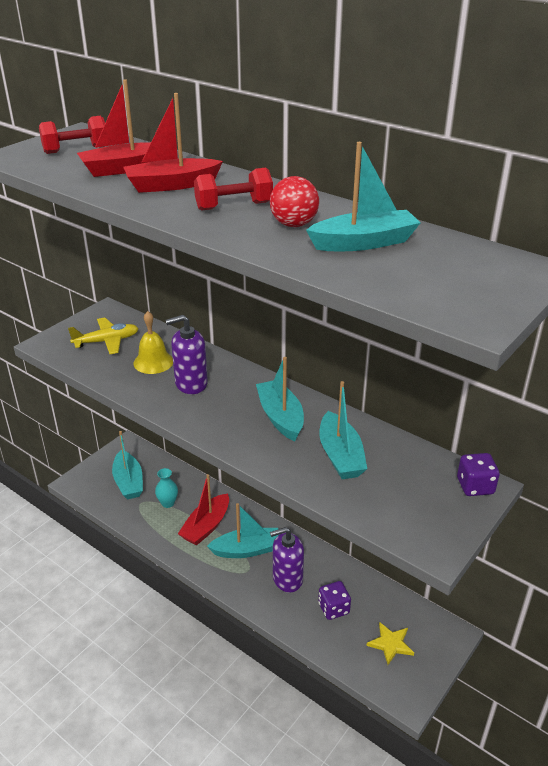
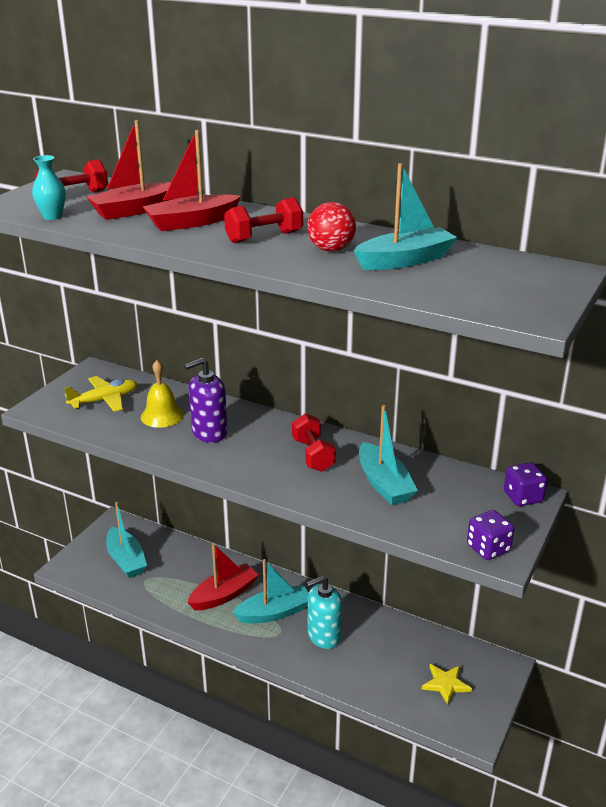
camera: 10 degrees left, 5 degrees down
turquoise vase [155,468,178,508] -> turquoise vase moved to [32,155,66,220]
red boat [178,474,229,546] -> red boat turned 150 degrees counterclockwise [187,543,259,610]
turquoise boat [256,357,304,441] -> red dumbbell [292,414,336,472]
purple soap dispenser [270,527,304,593] -> turquoise soap dispenser [306,576,342,649]
purple dice [318,581,351,620] -> purple dice moved to [467,510,514,560]

